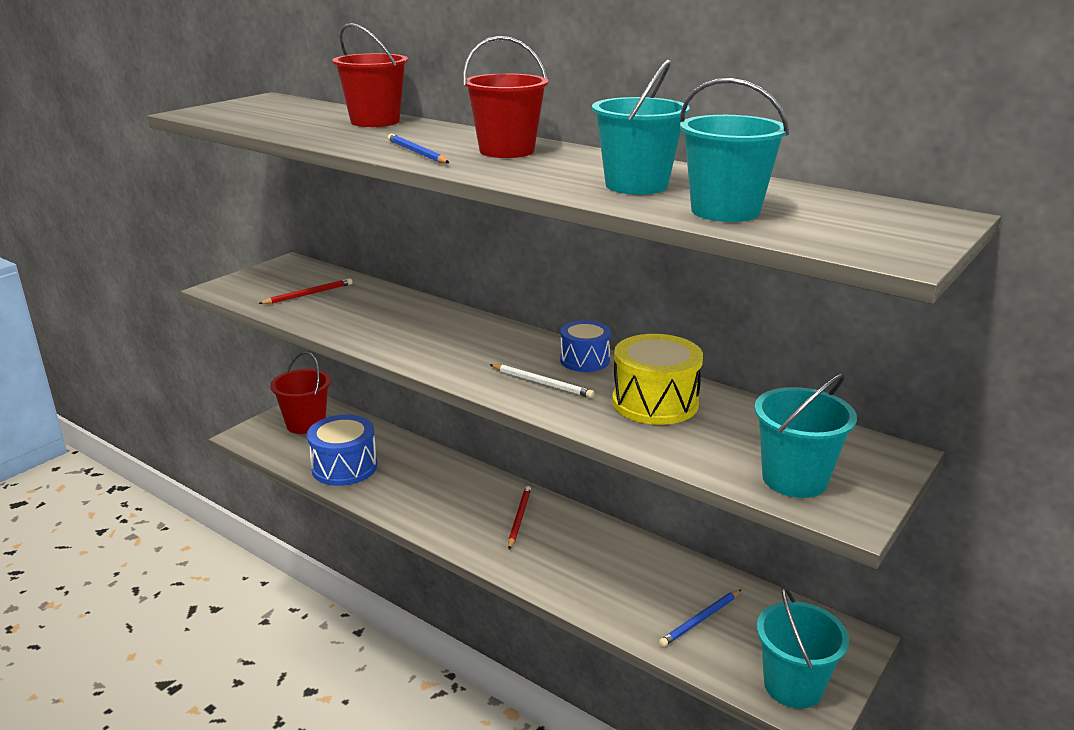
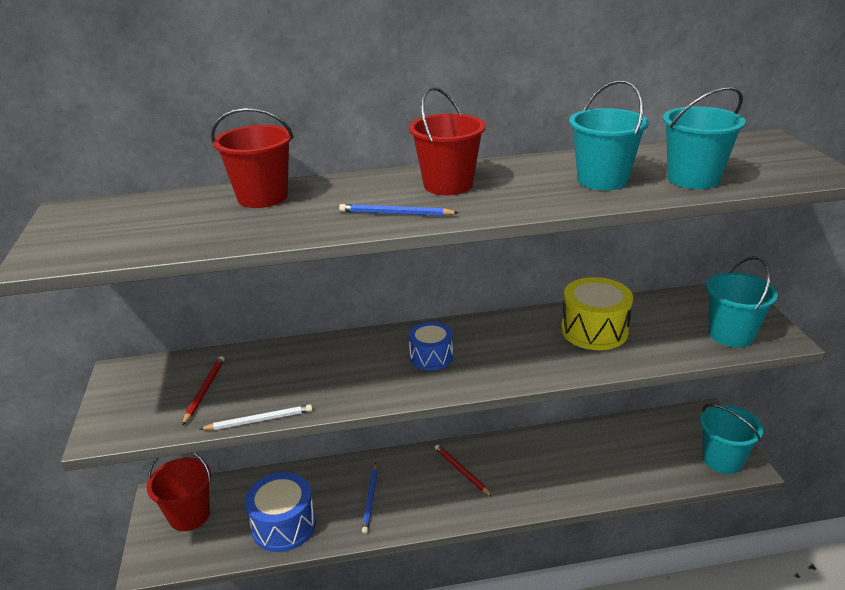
camera: 45 degrees left, 5 degrees up
white pencil [489,364,594,398] -> white pencil moved to [200,404,313,430]
blue drum [560,321,611,372] -> blue drum moved to [409,322,453,371]
blue pencil [659,589,741,647] -> blue pencil moved to [362,463,377,534]

